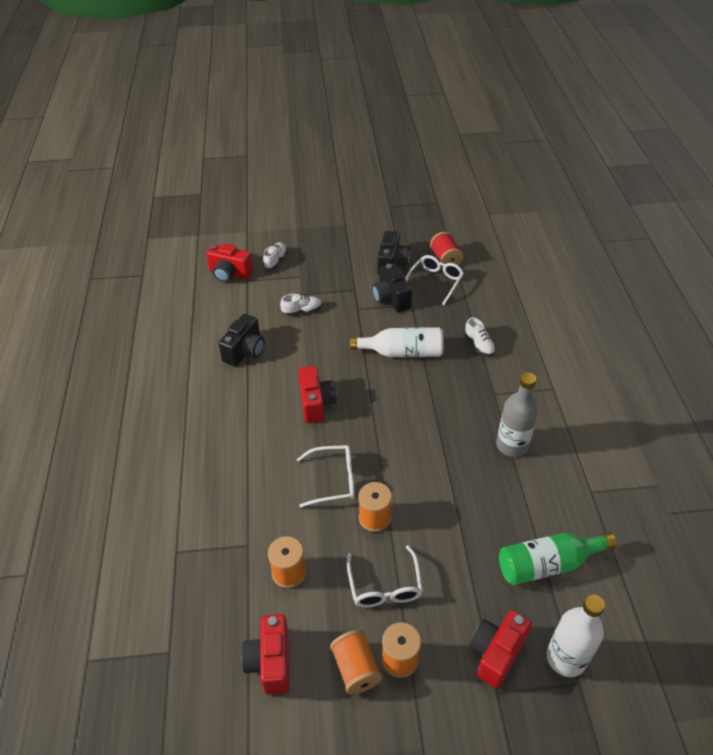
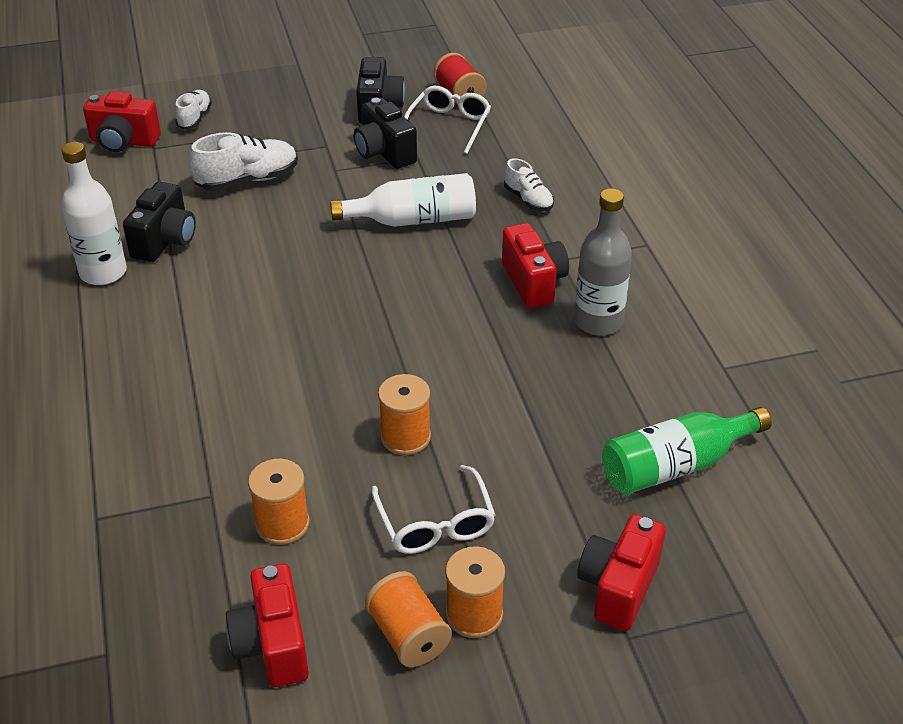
camera: 10 degrees left, 5 degrees down
white shoe [280,294,322,316] -> white shoe [189,132,298,191], size x1.64
white glasses [297,445,355,508] -> none
red camera [298,366,337,423] -> red camera moved to [502,223,569,308]
white bottle [547,594,605,677] -> white bottle moved to [61,142,127,285]

